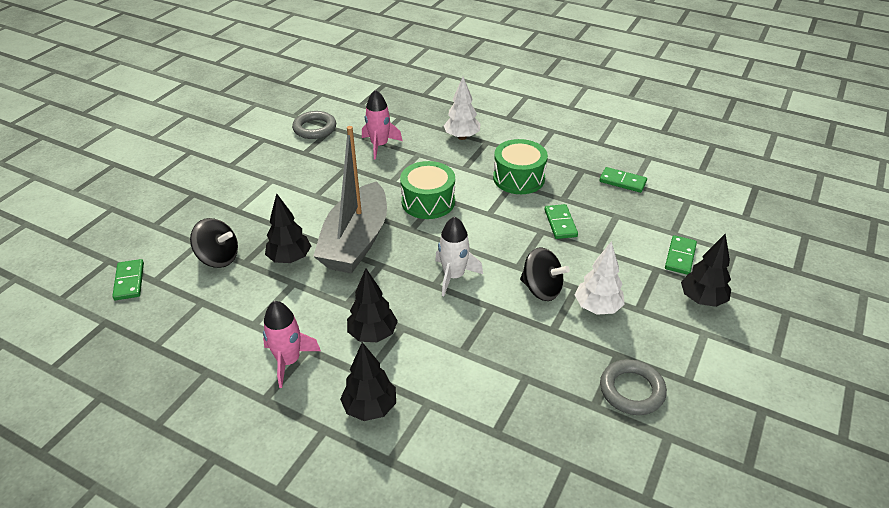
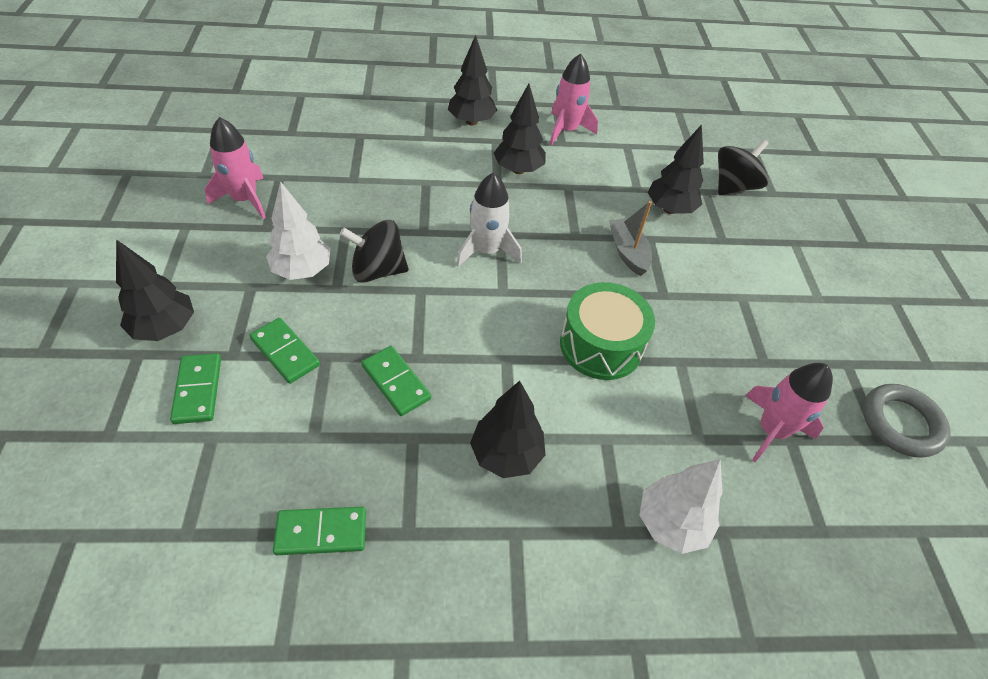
camera: 145 degrees right, 10 degrees up
green domino [112,259,144,300] -> green domino moved to [249,318,320,384]
black spinning top [190,218,238,268] -> black spinning top turned 150 degrees clockwise [718,139,769,195]
grey boat [313,126,387,273] -> grey boat [609,201,652,276], size x0.45
green drum [493,139,548,194] -> black tree [470,381,545,478]
grey ring [600,359,667,415] -> pink rocket [205,117,266,219]

